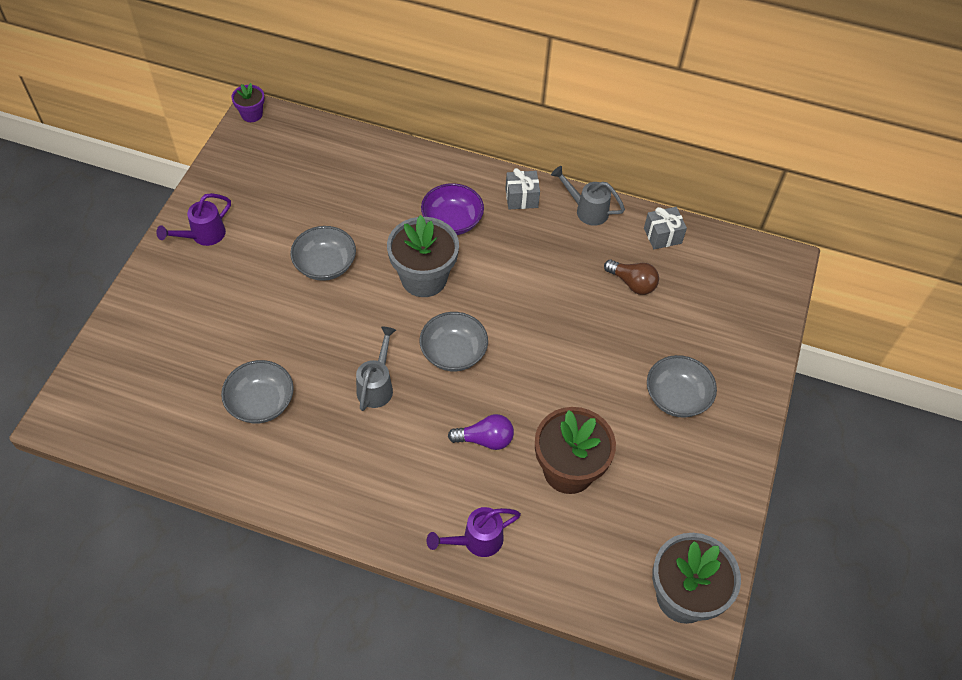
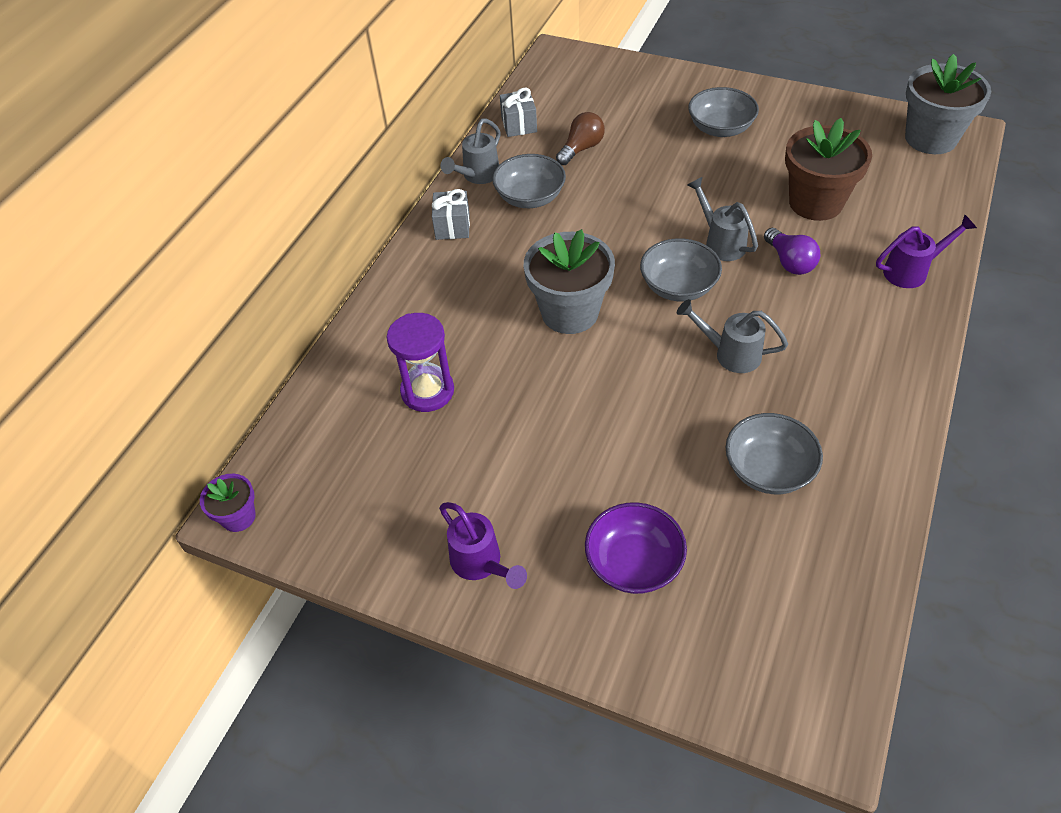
camera: 80 degrees left, 5 degrees down
grey bowl [290,226,356,281] -> grey bowl moved to [492,154,566,208]
purple bowl [421,183,484,235] -> purple bowl moved to [585,502,687,594]
purple watering can [427,507,521,557] -> purple watering can turned 90 degrees counterclockwise [876,214,977,288]
purple light bulb [448,414,514,450] -> purple light bulb turned 150 degrees clockwise [764,228,820,275]
none -> purple hourglass [387,313,454,412]
none -> grey watering can [687,177,758,261]

